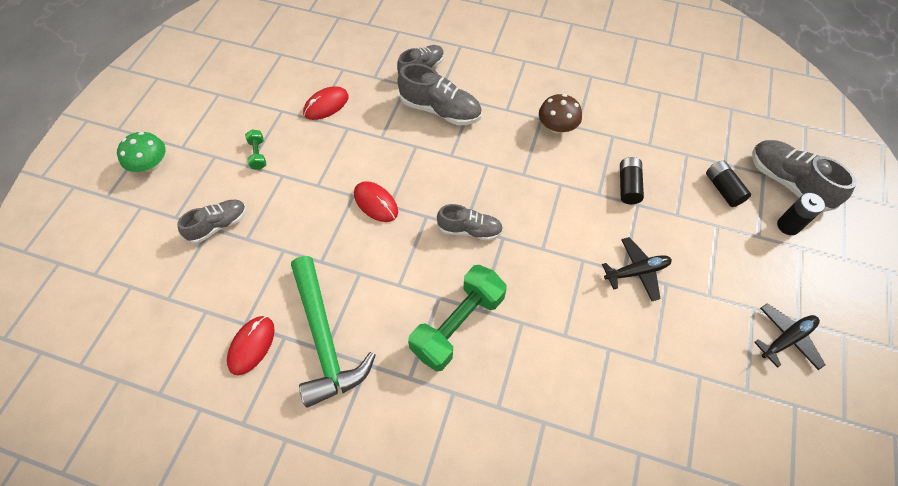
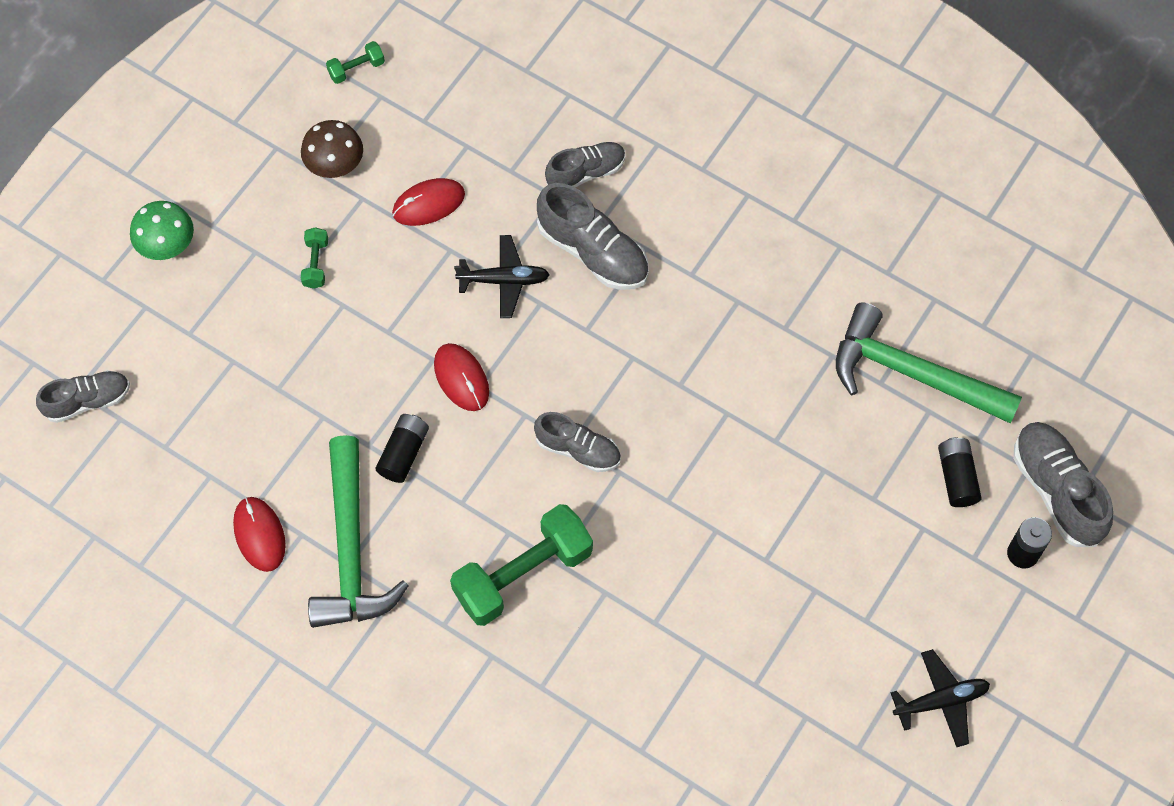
camera: 15 degrees right, 5 degrees up
grey shoe [177,200,246,243] -> grey shoe moved to [36,370,130,423]
red mouse [227,316,275,376] -> red mouse turned 60 degrees counterclockwise [233,497,286,572]
brown mushroom [539,94,582,133] -> brown mushroom moved to [301,120,363,178]
black plane [602,237,672,301] -> black plane moved to [454,235,550,318]
black battery [620,157,644,204] -> black battery moved to [375,414,429,483]
none -> green dumbbell [326,41,385,84]
none -> green hammer [836,302,1022,423]

